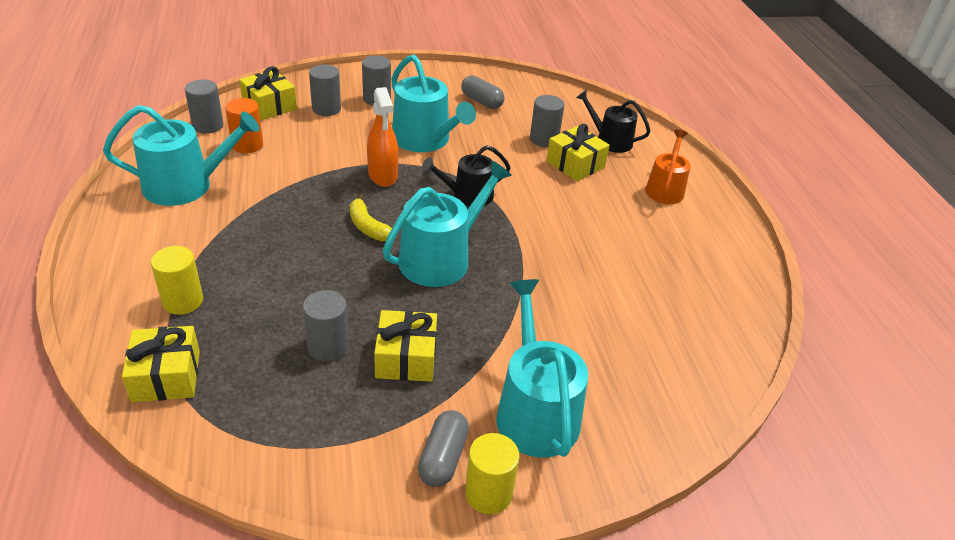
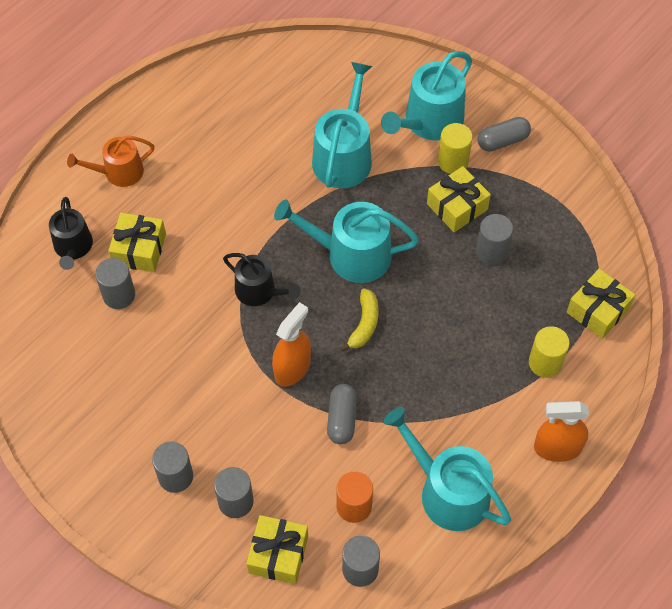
camera: 125 degrees left, 20 degrees up
turquoise watering can [391,55,476,152] -> turquoise watering can moved to [312,62,372,189]
grey capsule [461,75,504,109] -> grey capsule moved to [327,384,357,444]
yellow cylinder [465,433,520,514] -> yellow cylinder moved to [438,123,473,174]
none -> orange spray bottle [534,401,589,462]

